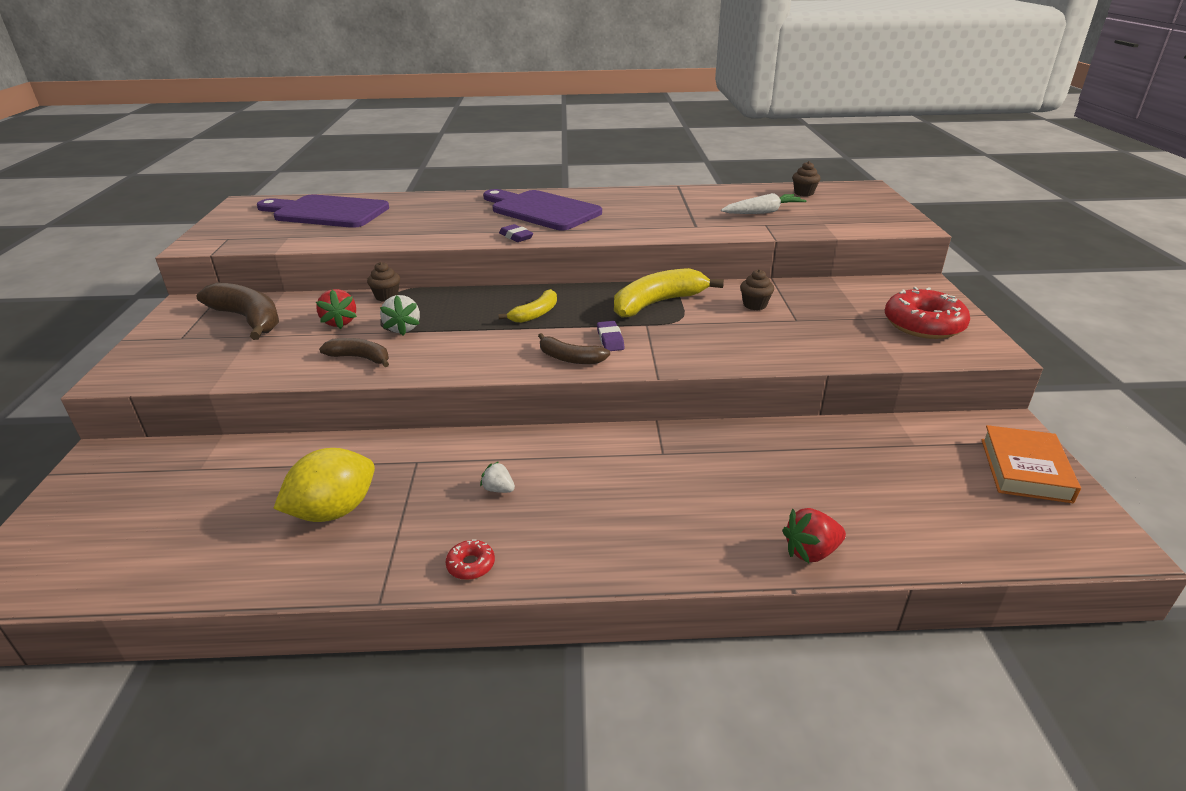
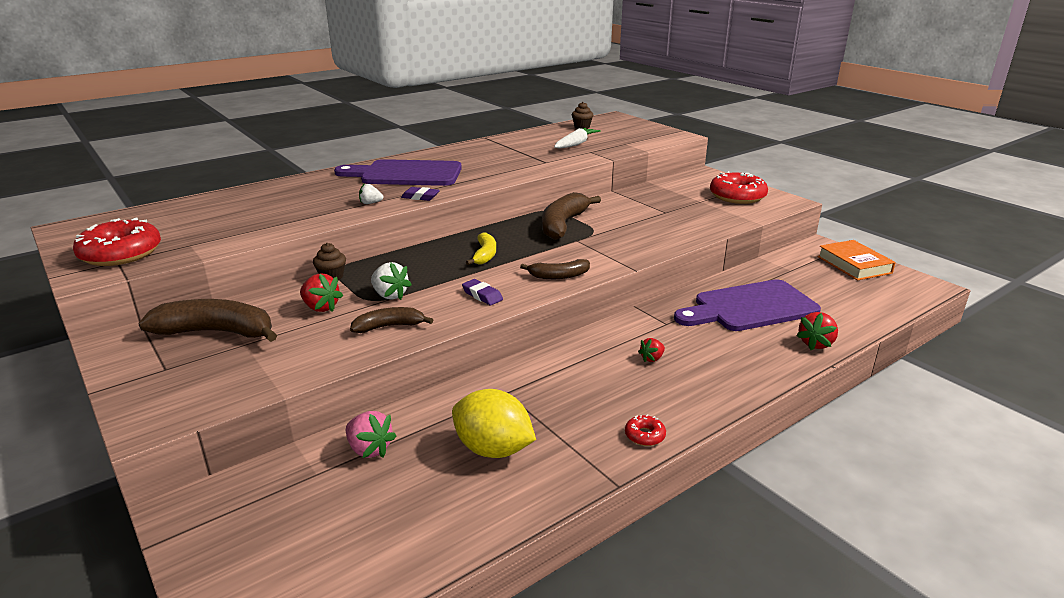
camera: 35 degrees left, 5 degrees down
purple cutting board [257,194,389,228] -> purple cutting board moved to [674,279,821,331]
yellow lemon [273,448,375,522] -> yellow lemon turned 75 degrees counterclockwise [452,389,536,458]
white strawberry [480,462,515,493] -> white strawberry moved to [359,183,383,204]
purple eraser [597,321,624,351] -> purple eraser moved to [462,279,503,305]
yellow banana [614,268,724,318] -> brown banana [542,192,601,240]
brown cupcake [740,269,774,310] -> none
none -> red donut [73,217,161,266]
none -> pink strawberry [346,411,396,458]
none -> red strawberry [638,338,665,362]

